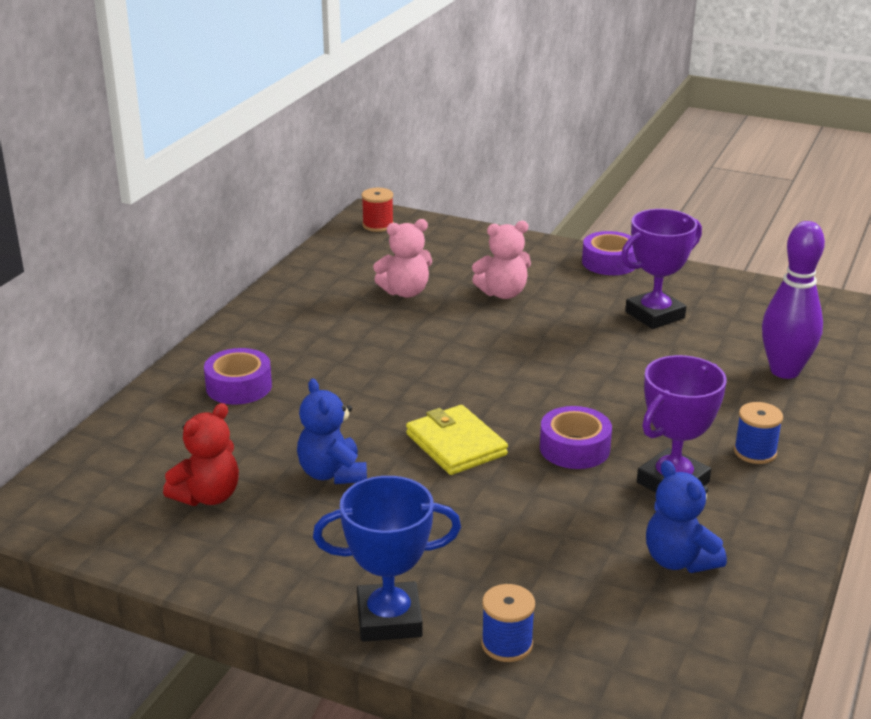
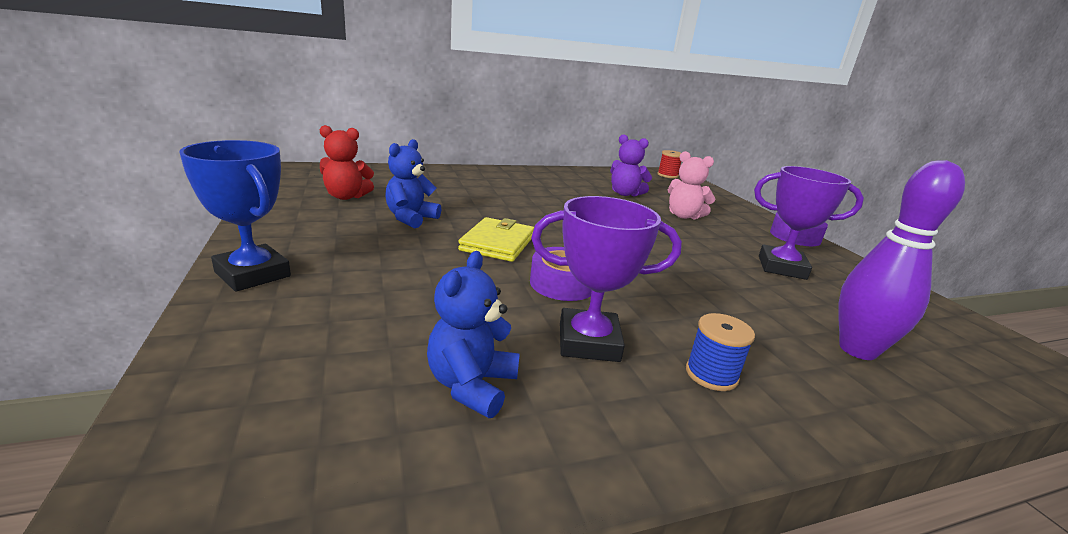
camera: 45 degrees right, 5 degrees down
purple tape [204,348,272,405] -> none
pink teddy bear [373,219,432,298] -> purple teddy bear [610,134,652,197]
blue spool [481,584,535,662] -> none

